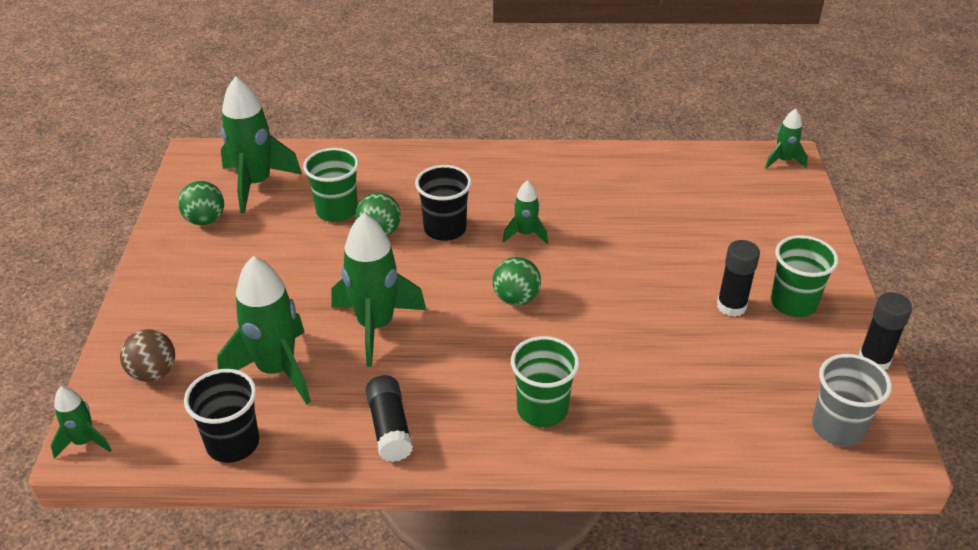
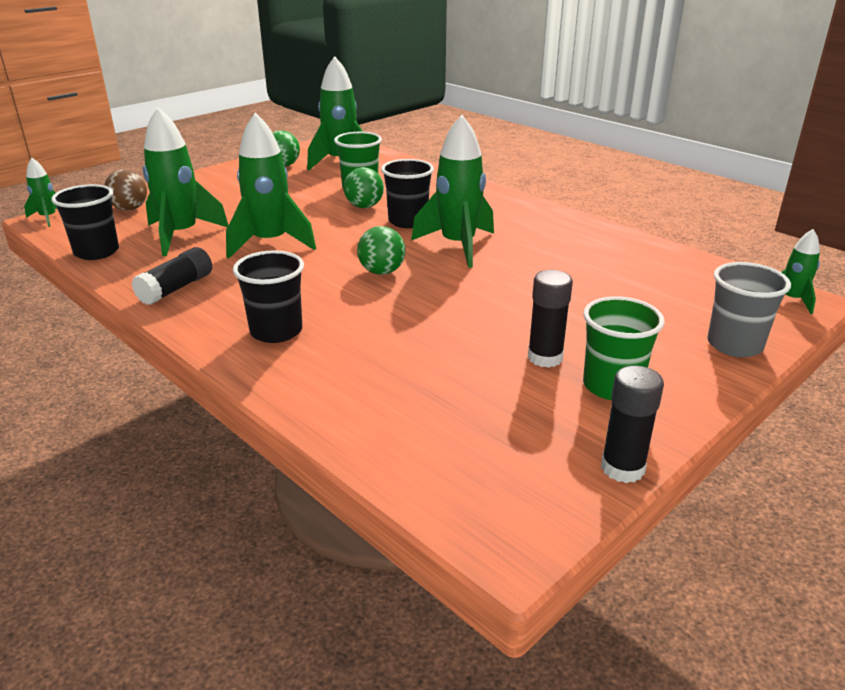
camera: 45 degrees right, 10 degrees down
green rocket [503,180,548,244] -> green rocket [411,115,494,268], size x1.94
green cup [511,336,580,427] -> black cup [233,250,304,343]
grey cup [812,354,892,446] -> grey cup moved to [707,262,791,357]

